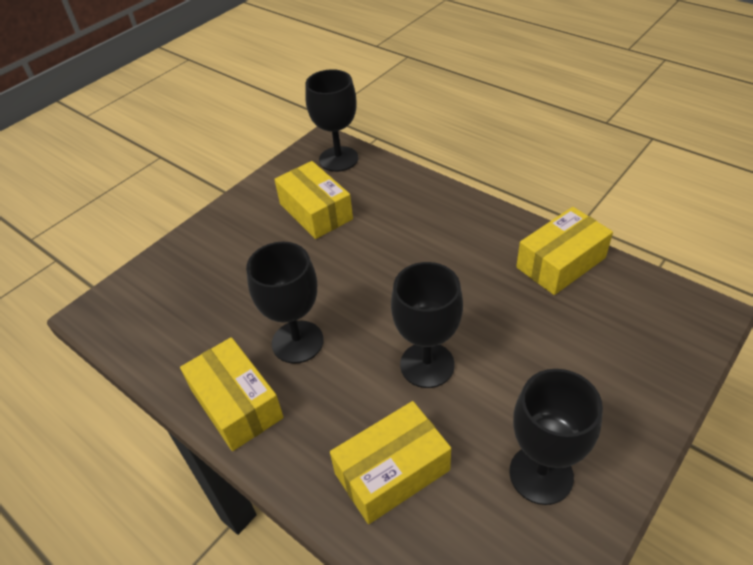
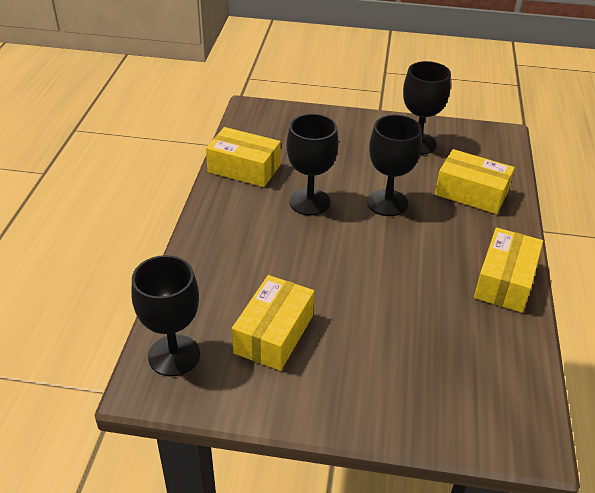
camera: 125 degrees left, 5 degrees down
black goblet [246,242,324,364] -> black goblet moved to [287,114,339,216]

